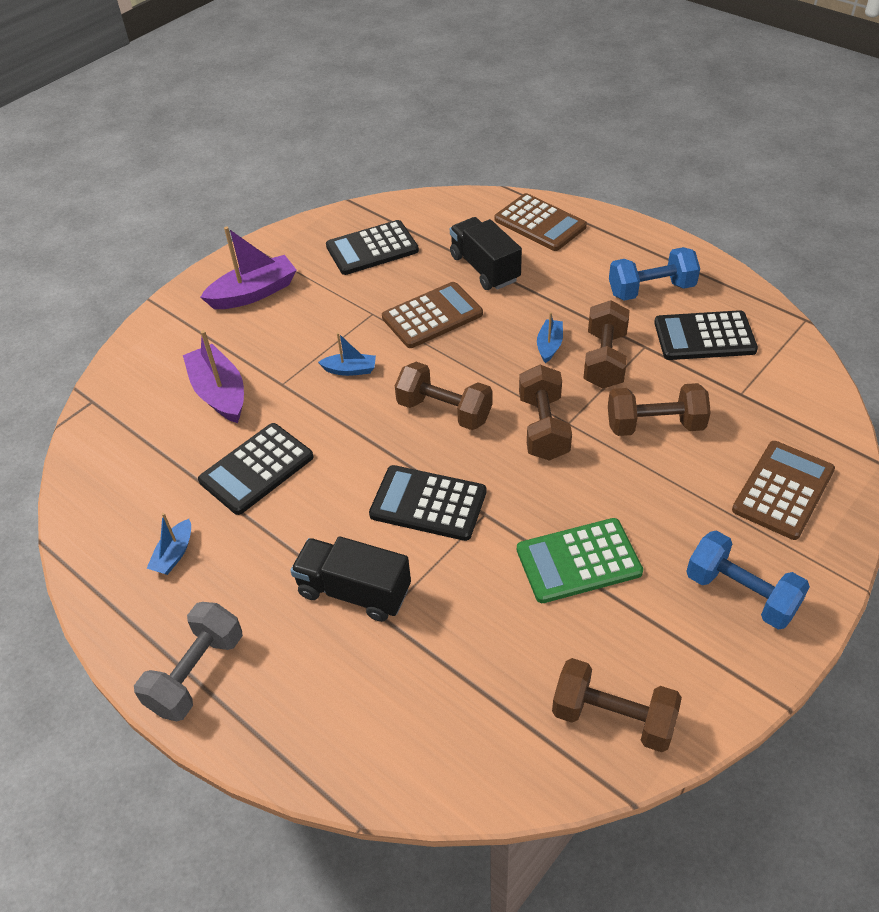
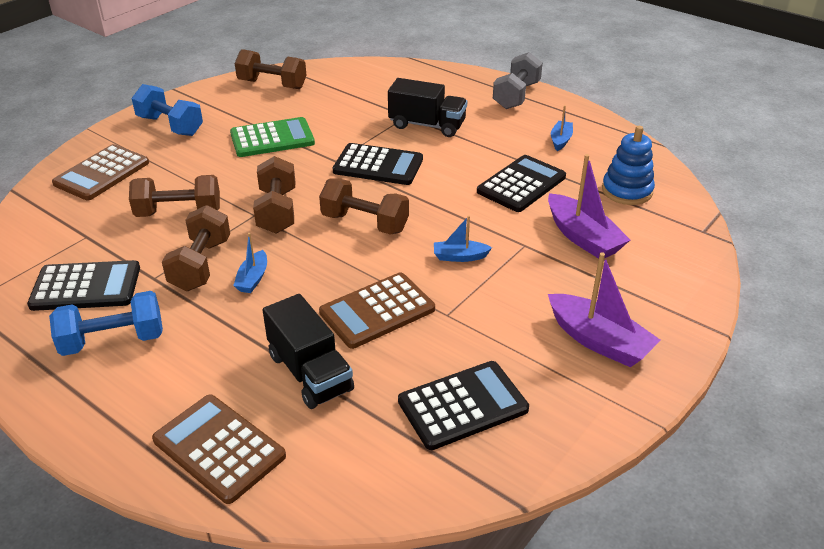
camera: 175 degrees right, 10 degrees down
purple boat [200,226,296,309] -> purple boat turned 105 degrees counterclockwise [548,252,661,367]
none -> blue stacking toy [602,126,655,205]

